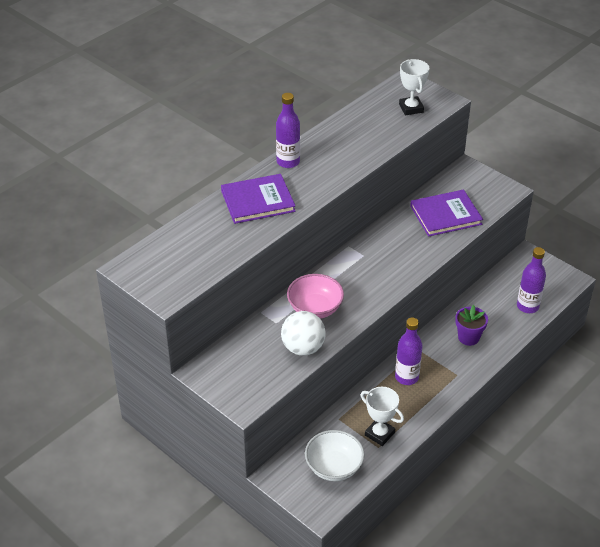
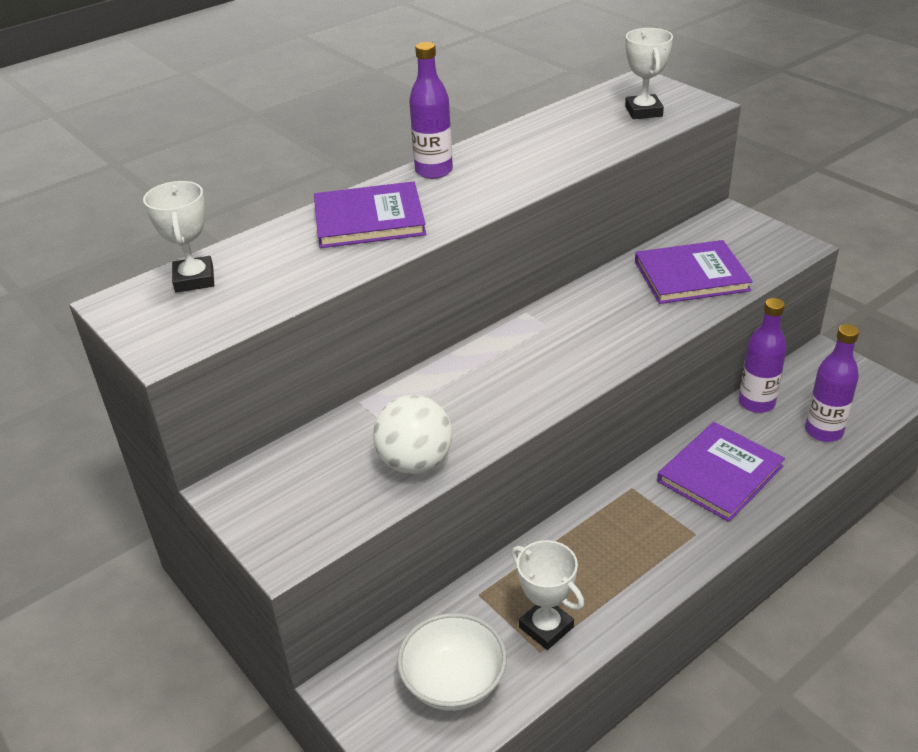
camera: 10 degrees right, 5 degrees down
pink bowl [287,274,344,319] -> none
purple bottle [395,317,423,385] -> purple bottle moved to [739,298,787,413]
purple flower pot [455,305,488,346] -> purple book [657,422,785,522]
none -> white trophy [143,181,214,293]

